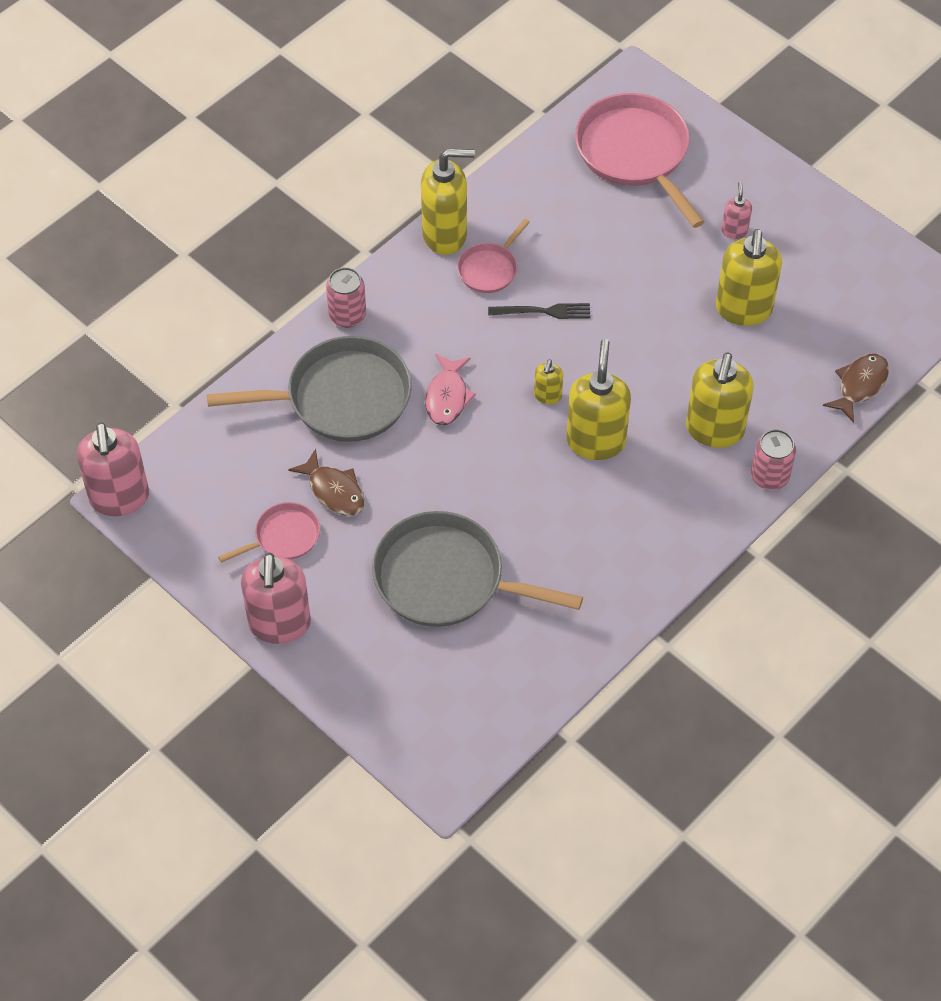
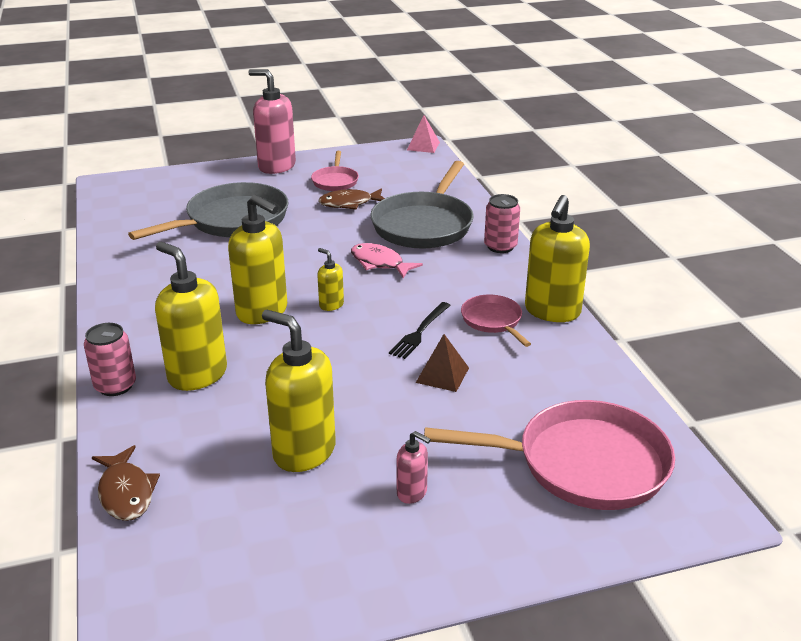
camera: 120 degrees right, 25 degrees down
pink soap dispenser [77,422,149,516] -> pink pyramid [407,115,440,153]
none -> brown pyramid [416,334,469,392]

